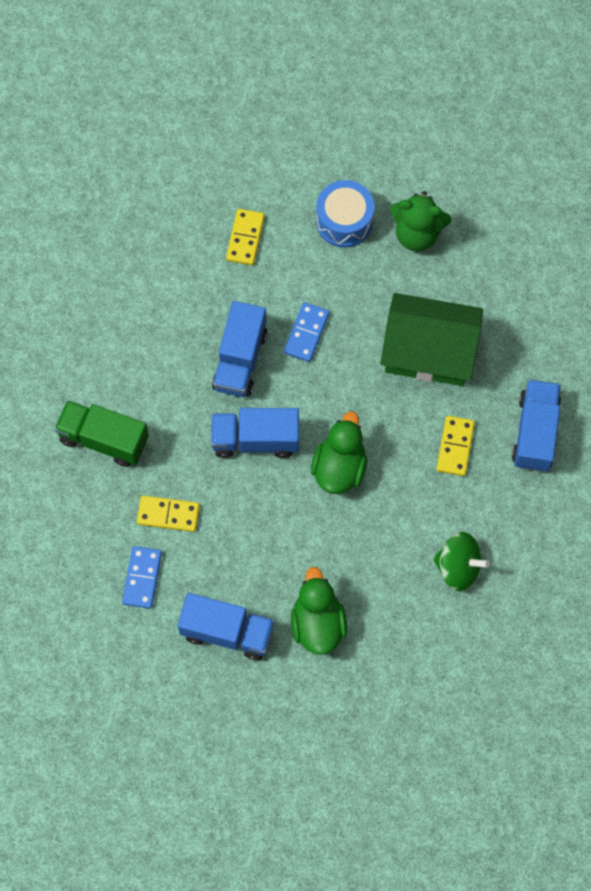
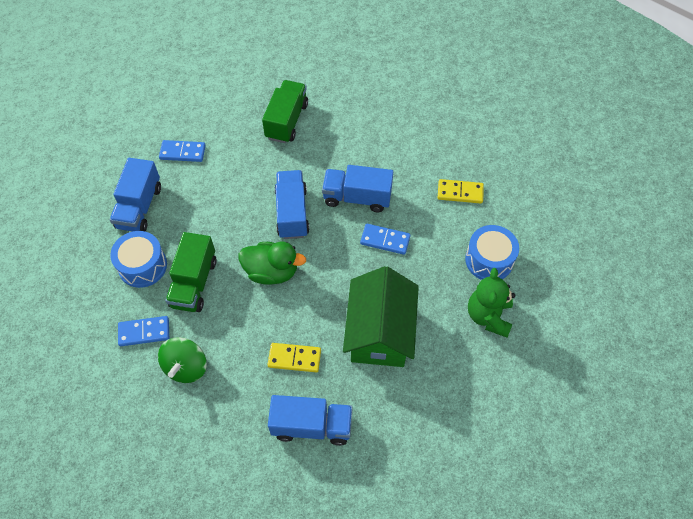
camera: 85 degrees right, 10 degrees down
yellow domino [137,496,200,532] -> none
green duck [291,567,347,655] -> blue drum [110,231,167,288]
none -> blue domino [118,316,169,346]
none -> green truck [165,232,217,312]

